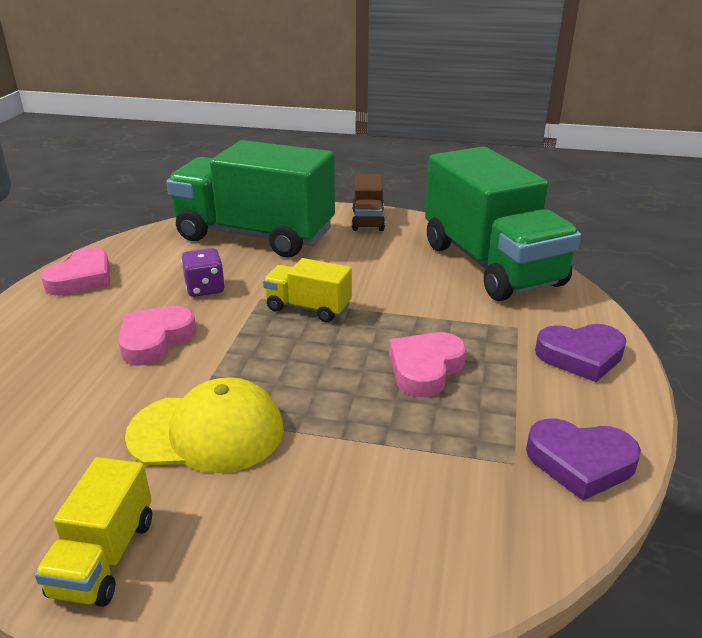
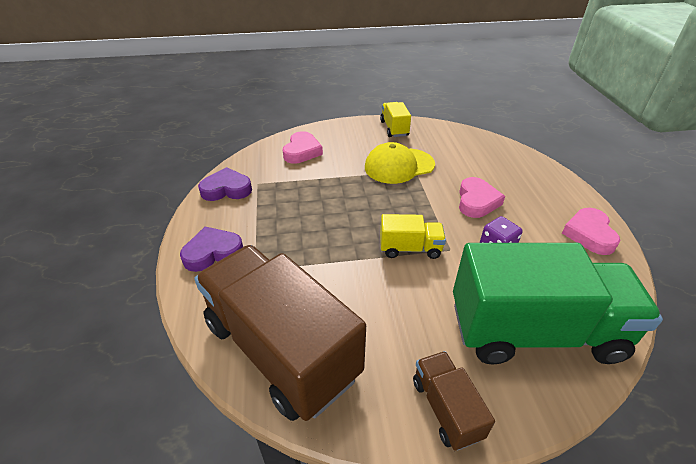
camera: 160 degrees right, 10 degrees up
pink heart [389,332,467,397] -> pink heart moved to [283,131,323,164]
green truck [425,147,581,301] -> brown truck [194,245,366,421]

